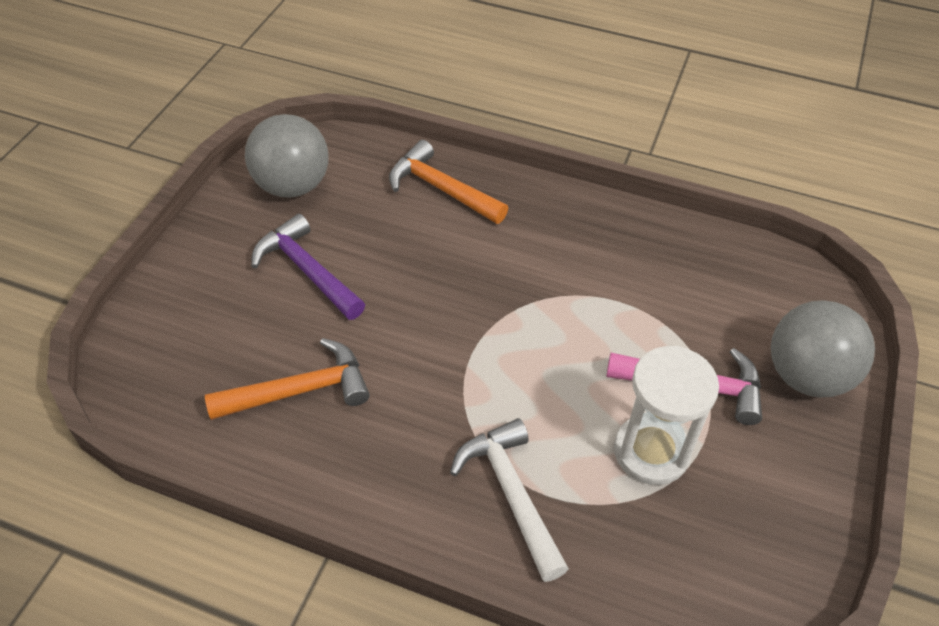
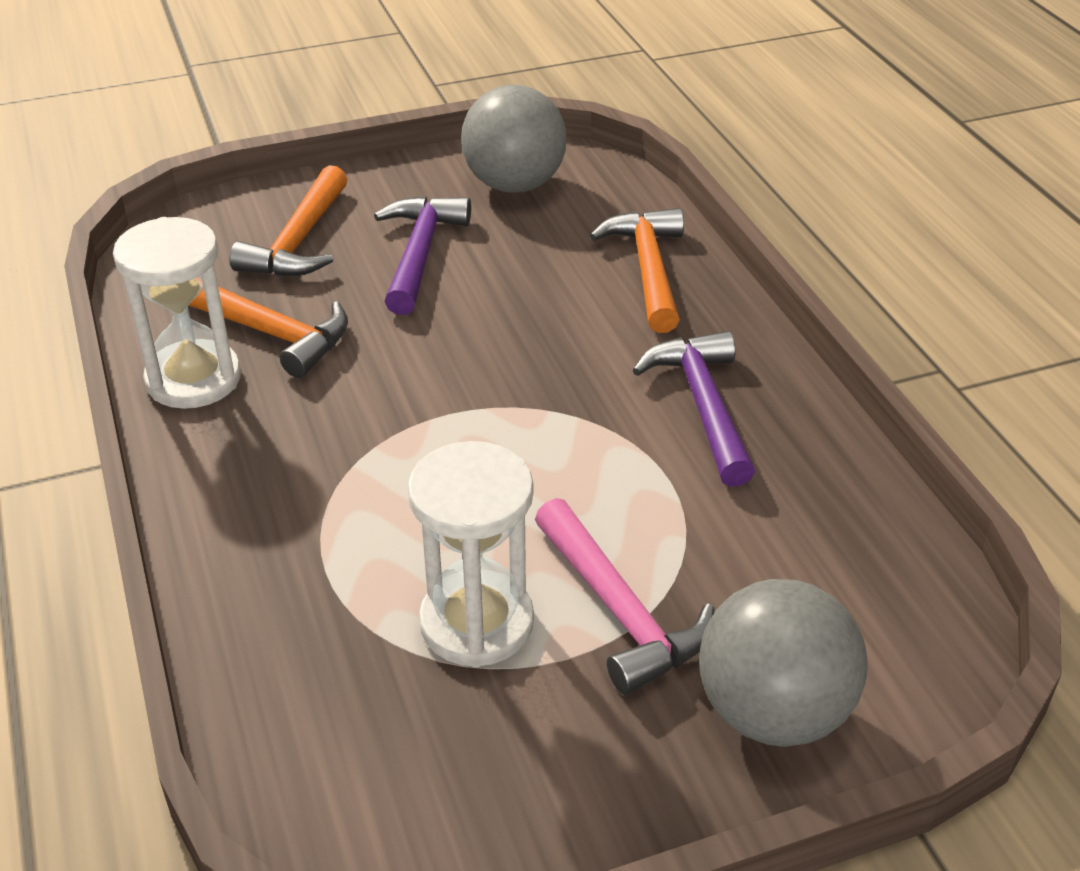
camera: 50 degrees right, 10 degrees down
white hammer [450,418,569,582] -> none
none -> white hourglass [113,217,241,409]
none -> orange hammer [230,165,348,277]
none -> purple hammer [633,331,755,487]

